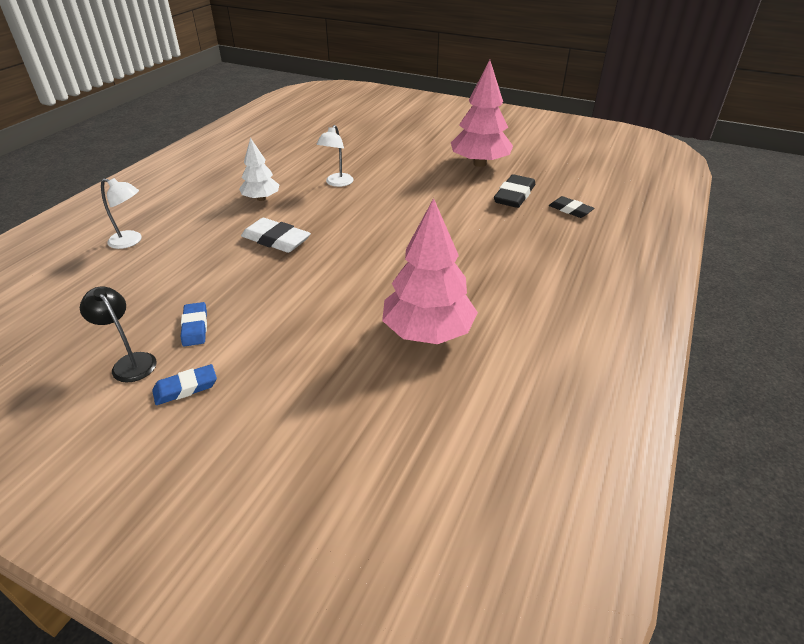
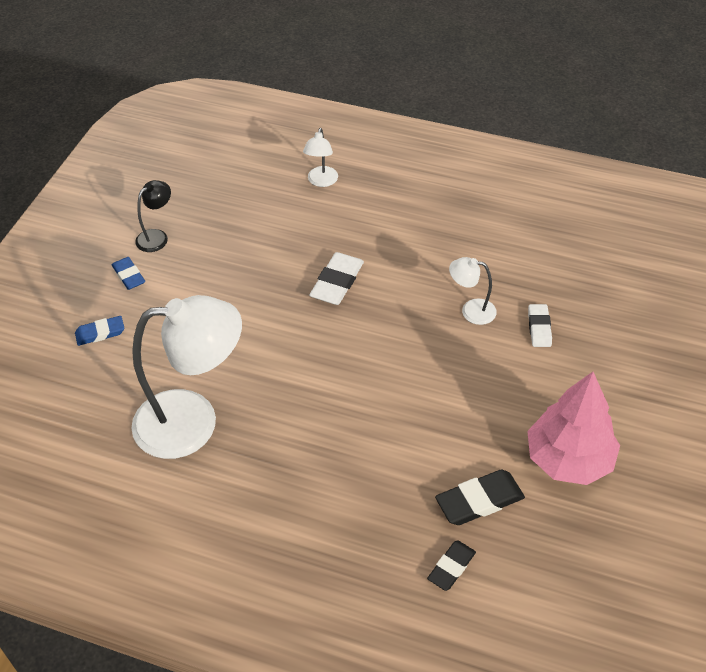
camera: 85 degrees right, 10 degrees up
blue eraser [181,302,207,346] -> blue eraser moved to [75,316,124,346]
white tree [239,137,279,201] -> none
pink tree [382,198,478,344] -> white lamp [131,295,242,459]
black eraser [494,174,535,208] -> black eraser turned 45 degrees counterclockwise [435,469,525,525]
none -> white eraser [528,304,552,347]

